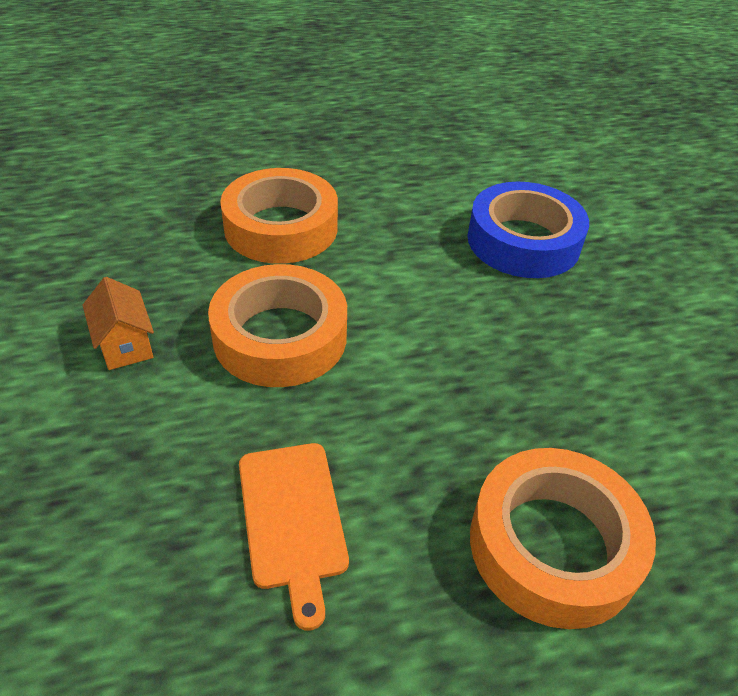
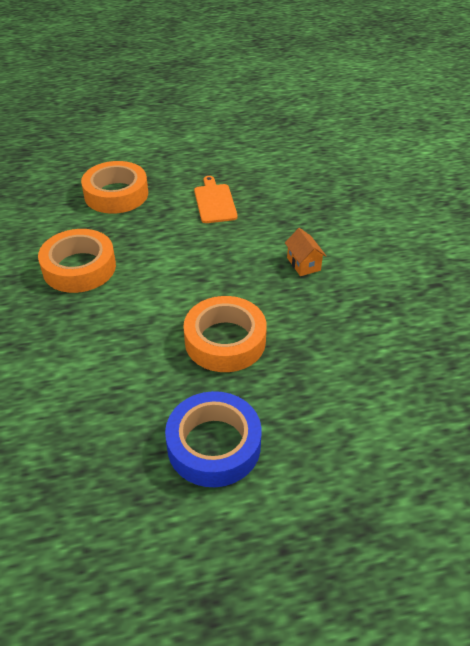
camera: 175 degrees left, 0 degrees up
orange tape [208,264,347,387] -> orange tape moved to [38,229,116,293]
blue tape [467,182,589,278] -> blue tape moved to [165,391,262,487]

